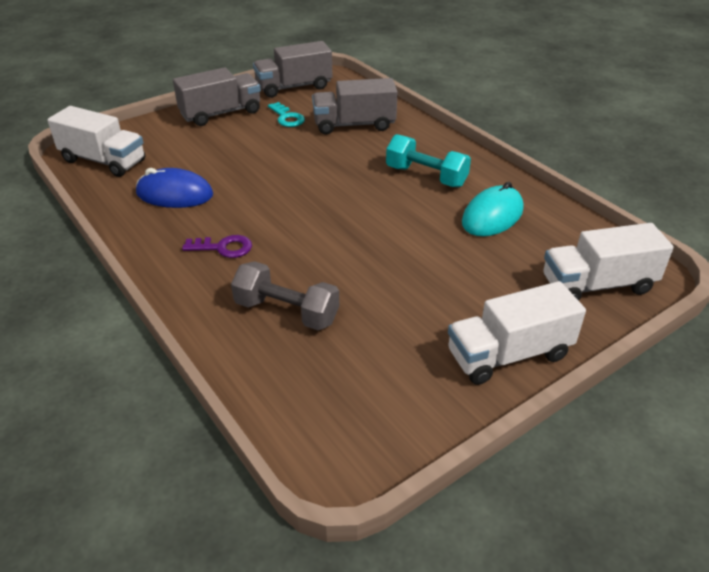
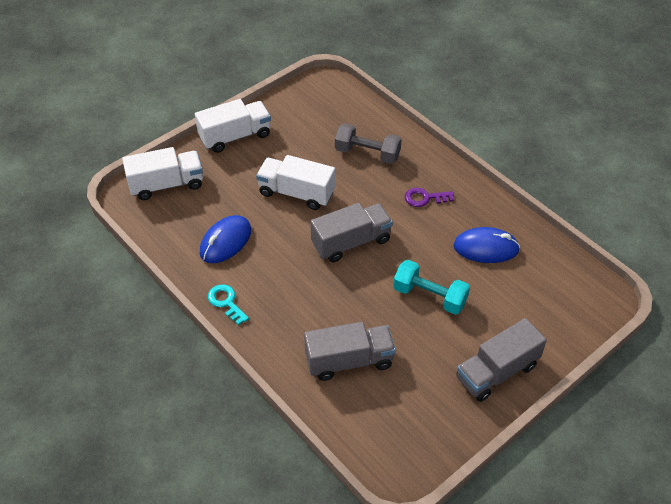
camera: 175 degrees right, 10 degrees up
white truck [47,106,145,177] -> white truck moved to [256,155,335,210]
grey truck [253,41,332,98] -> grey truck moved to [310,203,393,262]
turquoise key [268,102,305,127] -> turquoise key moved to [208,284,249,325]
turquoise dumbbell [386,134,471,187] -> turquoise dumbbell moved to [393,260,470,314]
turquoise mouse [462,182,523,236] -> blue mouse [200,215,251,263]

